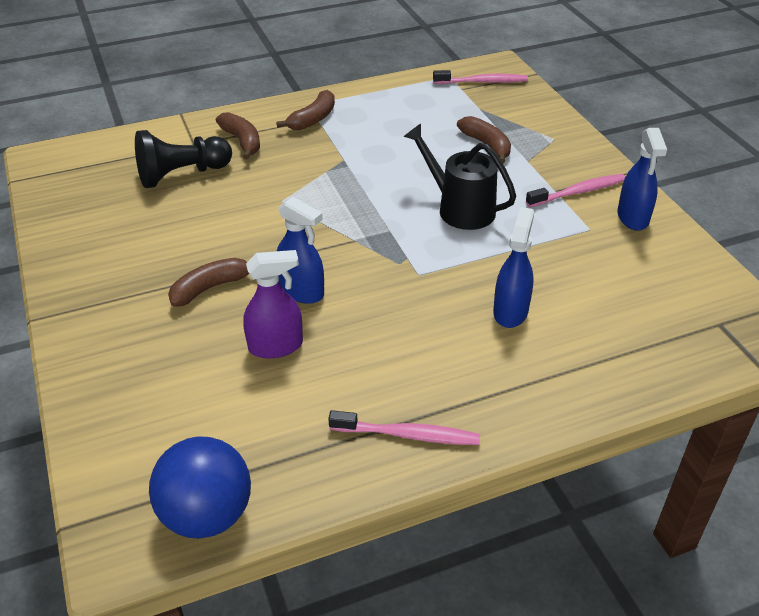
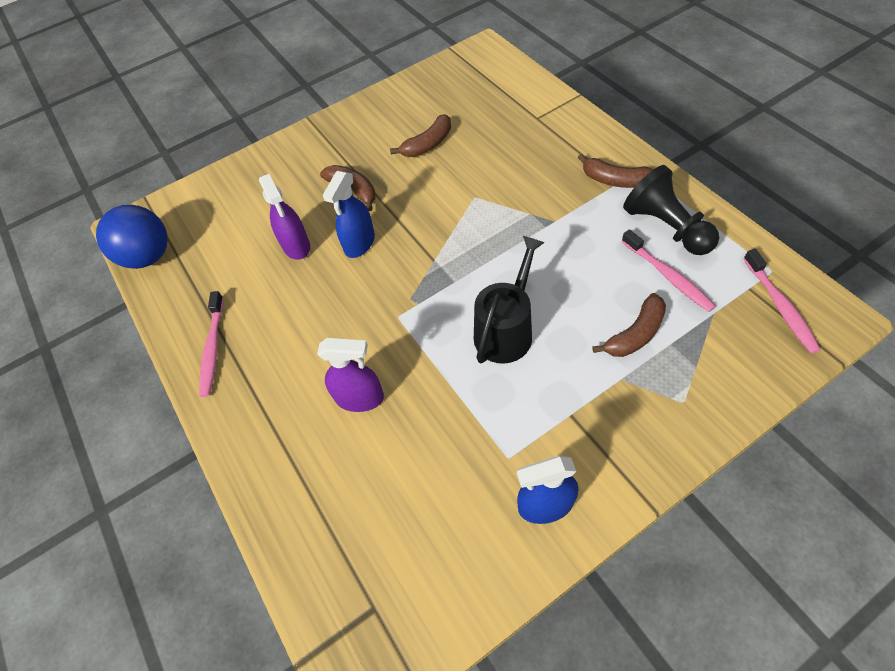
camera: 85 degrees right, 15 degrees up
black pawn [135,130,232,188] -> black pawn moved to [623,165,719,255]
brown banana [216,112,260,160] -> brown banana moved to [390,114,451,157]
blue spray bottle [493,207,534,328] -> purple spray bottle [317,338,384,412]
pink toothbrush [526,174,625,207] -> pink toothbrush moved to [622,230,716,312]

